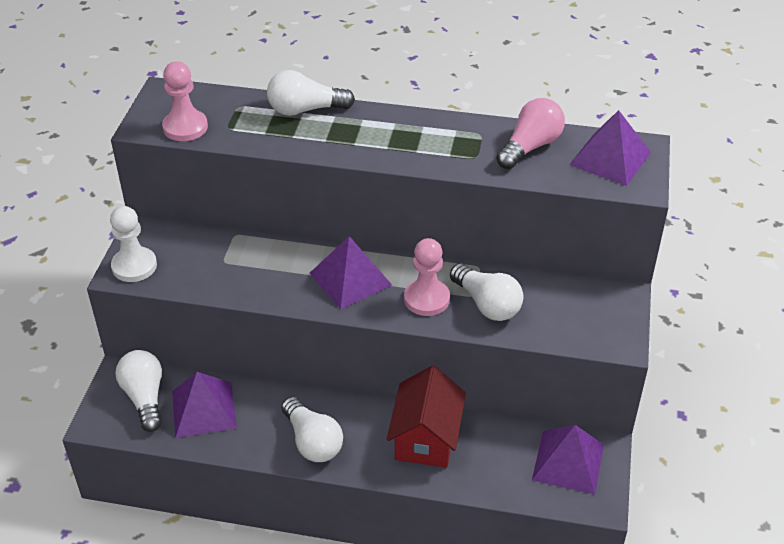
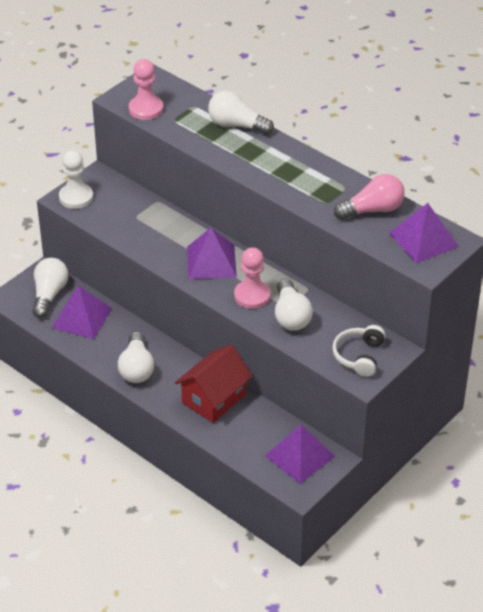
camera: 30 degrees right, 0 degrees up
none -> white headphones [332,325,386,377]

